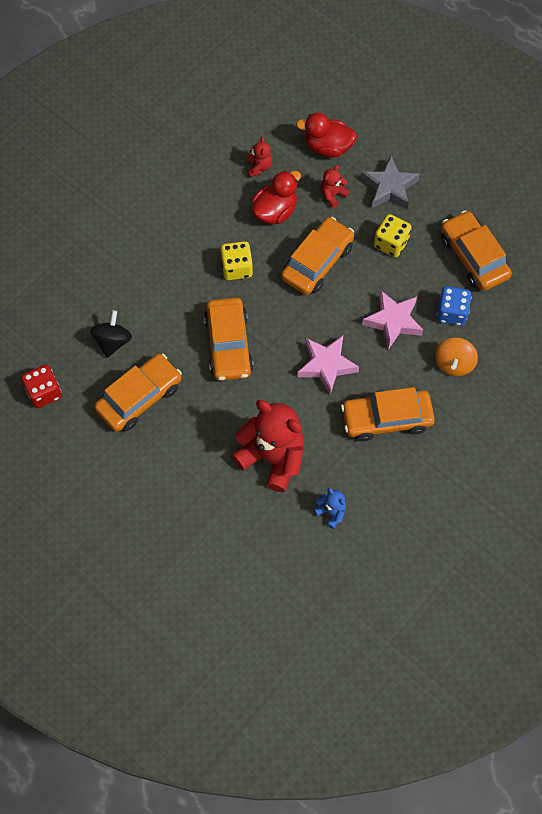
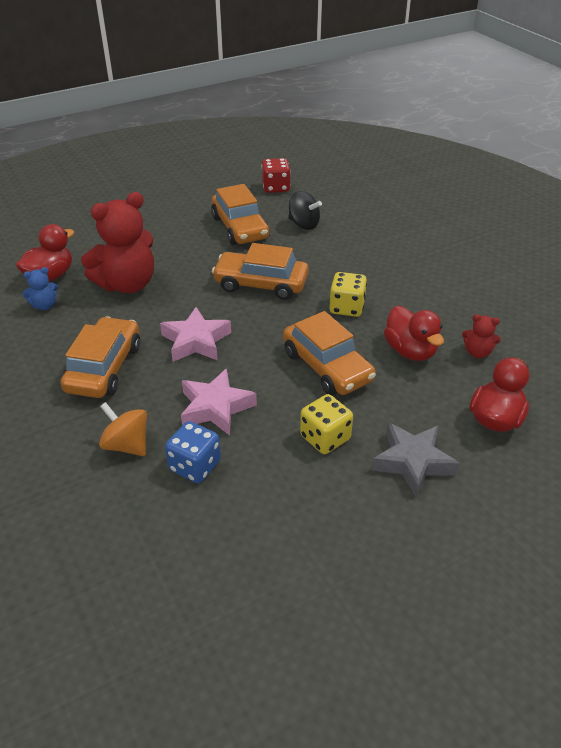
camera: 110 degrees right, 25 degrees down
red teddy bear [321,165,349,208] -> none
orange car [441,210,512,291] -> none
none -> red duck [16,224,74,282]

